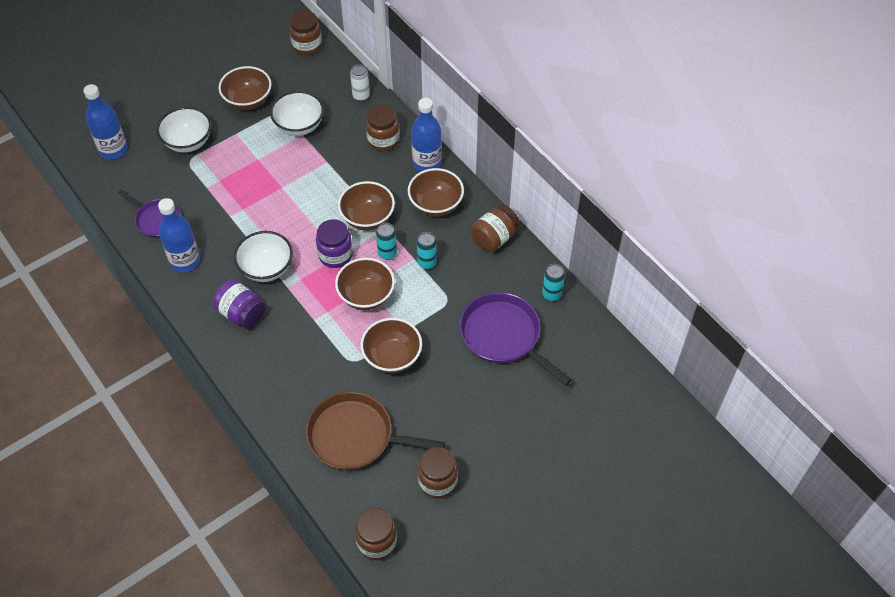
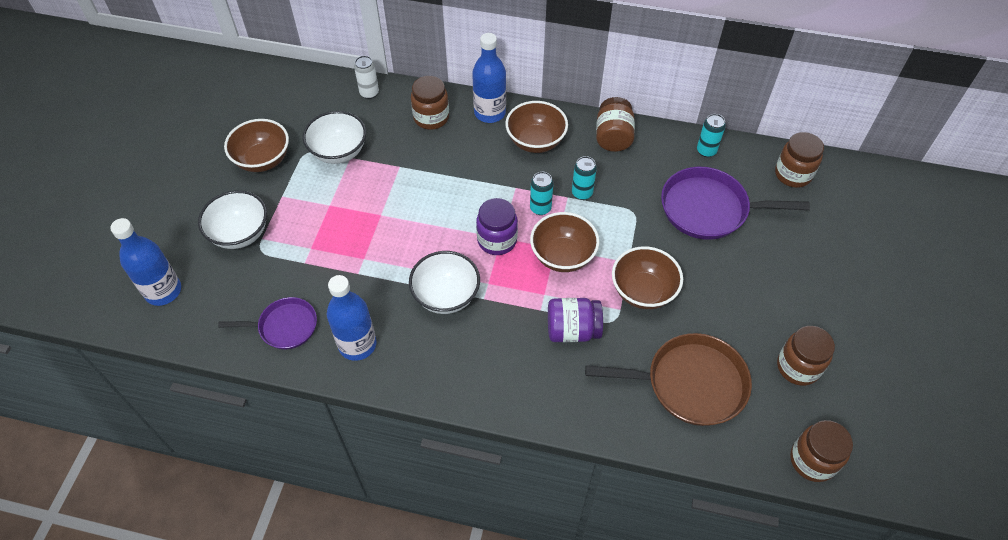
camera: 40 degrees left, 0 degrees up
purple jar [213,280,266,329] -> purple jar moved to [548,298,603,342]
brown jar [289,10,322,55] -> brown jar moved to [775,132,824,188]
brown pan [306,392,445,470] -> brown pan turned 150 degrees counterclockwise [585,333,752,426]
brown bowl [338,181,395,230] -> none

